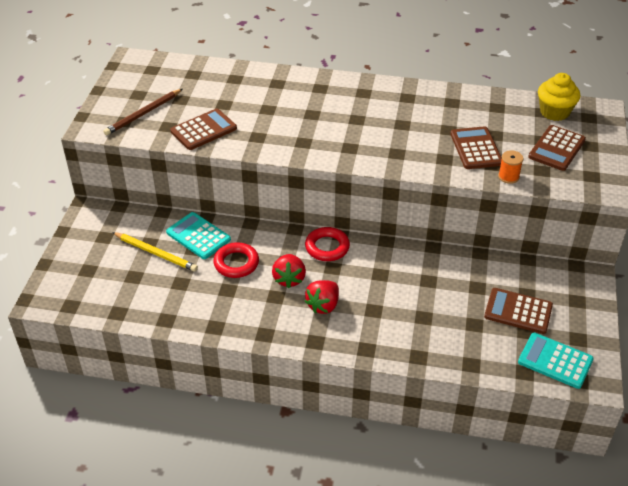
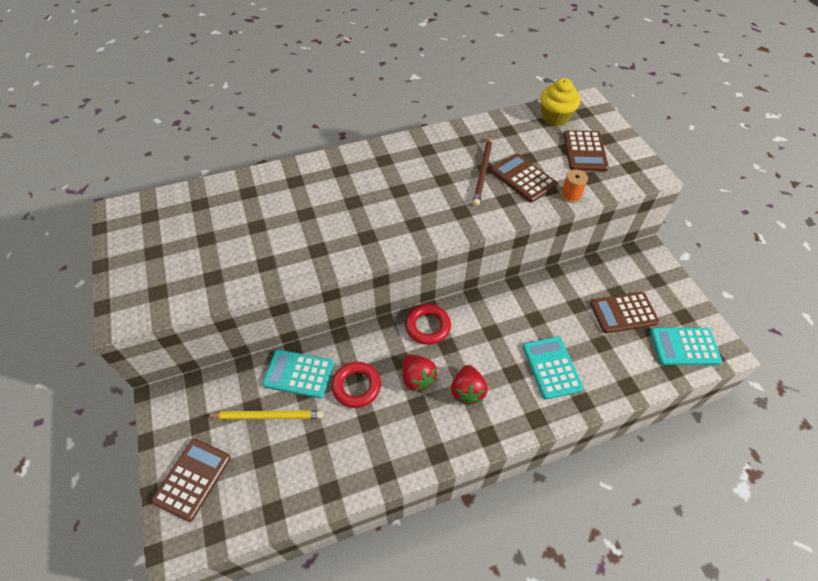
camera: 30 degrees left, 10 degrees up
brown pencil [103,89,182,136] -> brown pencil moved to [473,136,492,206]
brown calculator [170,109,237,150] -> brown calculator moved to [151,439,231,522]
none -> turquoise calculator [523,336,583,400]

